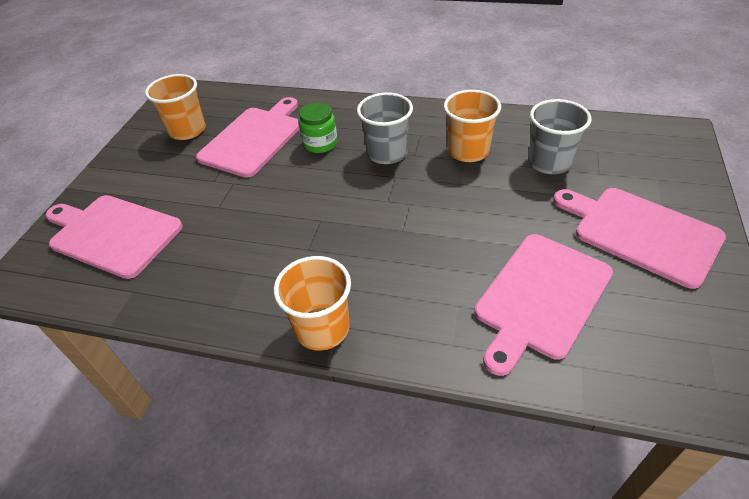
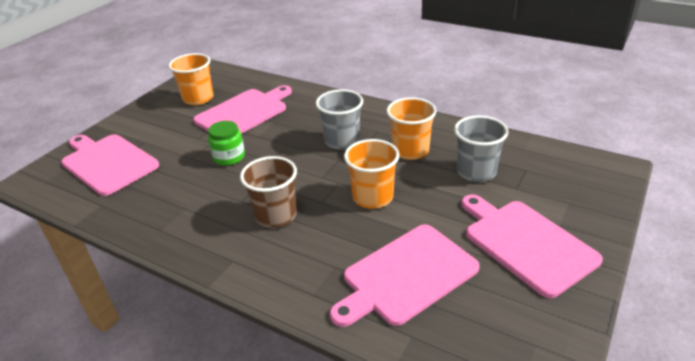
camera: 15 degrees right, 10 degrees down
orange cup [274,256,351,351] -> orange cup moved to [344,139,399,209]
green jar [298,103,337,153] -> green jar moved to [208,121,245,166]
none -> brown cup [240,156,297,228]

